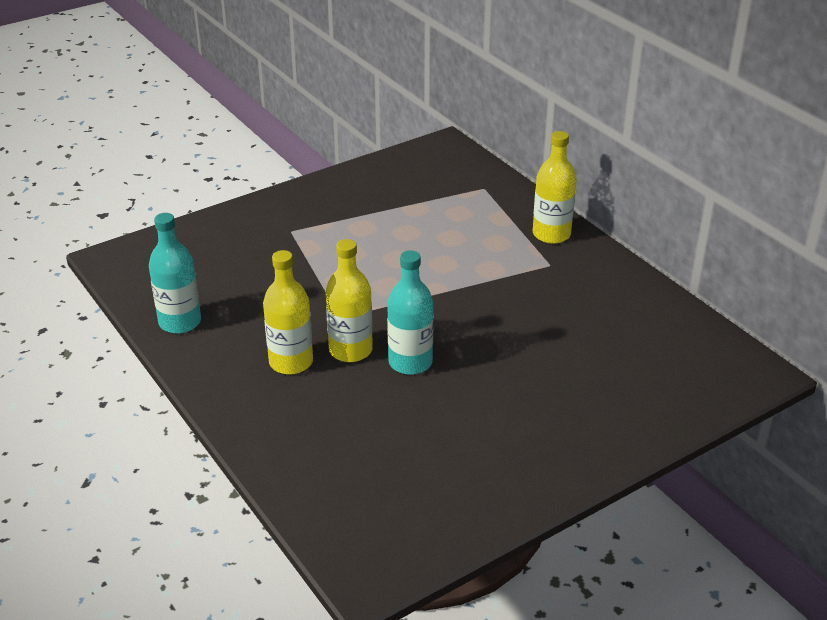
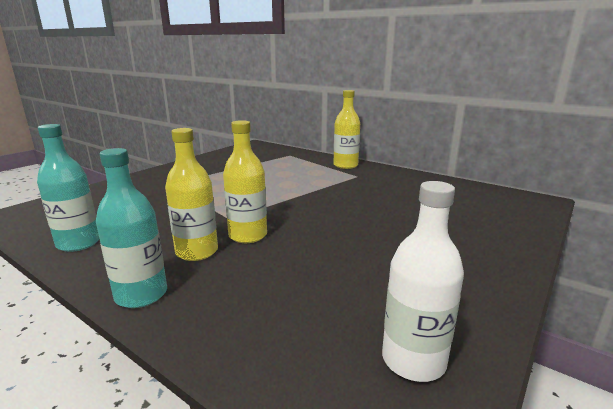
camera: 20 degrees left, 15 degrees down
turquoise bottle [387,250,434,375] -> turquoise bottle moved to [96,148,167,308]
none -> white bottle [382,181,464,382]

